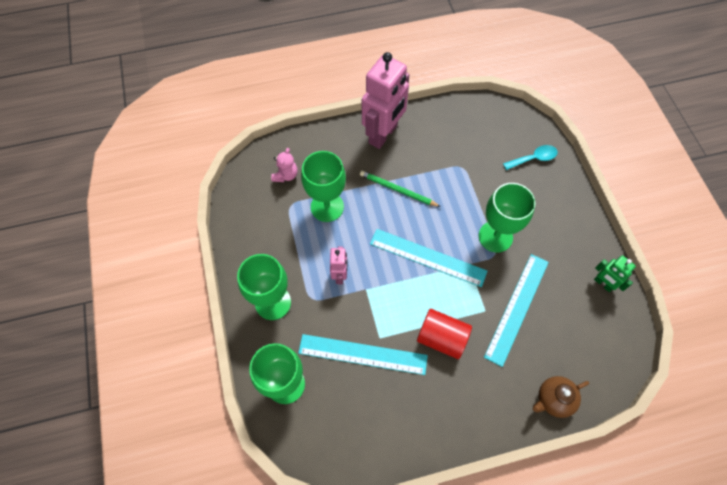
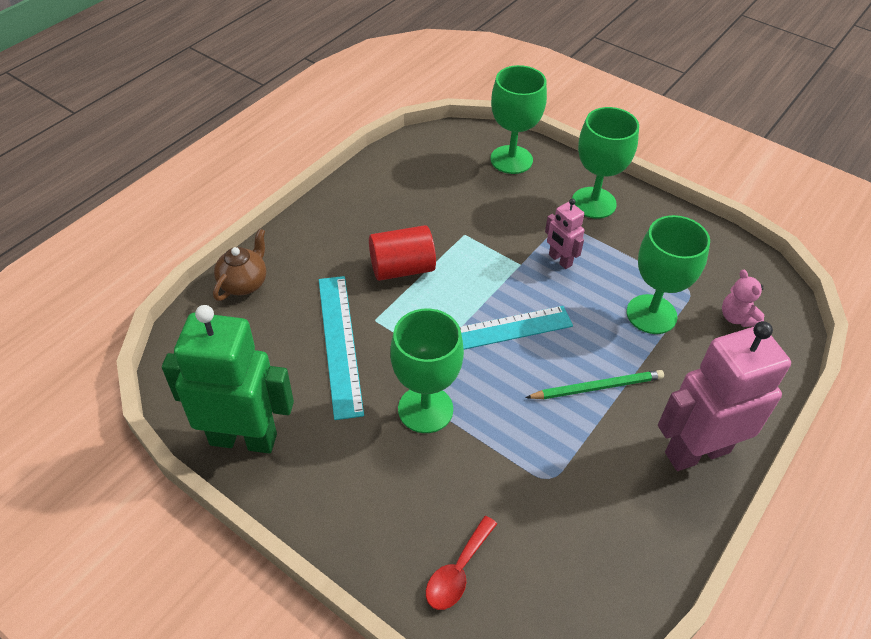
camera: 140 degrees right, 15 degrees down
turquoise ruler [298,334,428,375] -> none
pink robot [362,52,409,149] -> pink robot turned 75 degrees clockwise [658,321,791,471]
turquoise spoon [503,145,558,170] -> red spoon [426,516,497,610]
green robot [594,255,636,292] -> green robot [162,305,294,453], size x2.08

